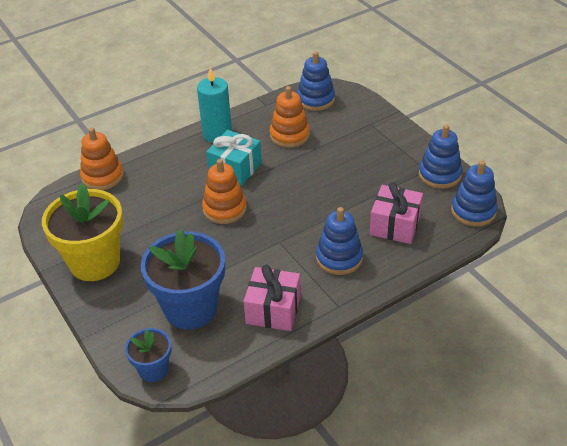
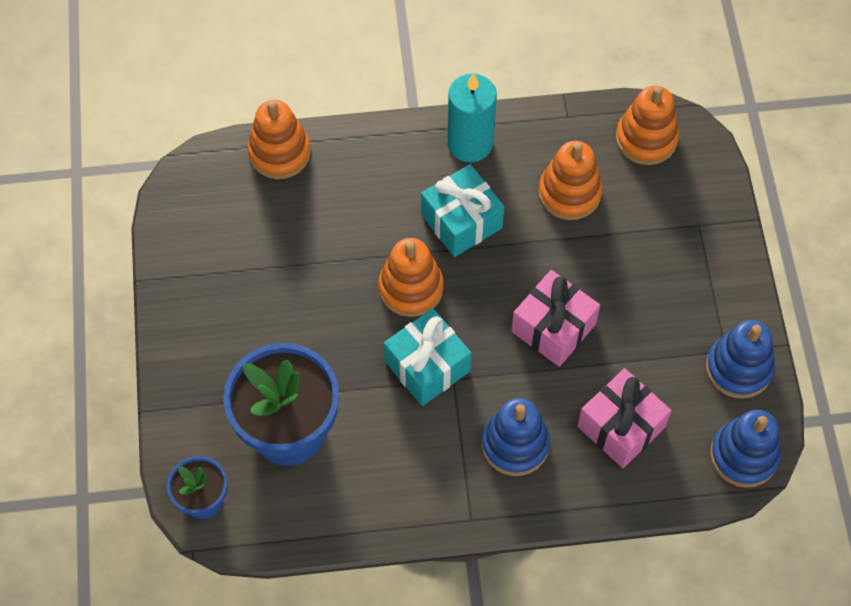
camera: 25 degrees right, 20 degrees up
yellow flower pot [42,183,123,281] -> none
pink gift [244,265,301,331] -> pink gift moved to [511,270,600,367]
blue stacking toy [297,51,335,111] -> orange stacking toy [616,86,679,165]
none -> turquoise gift [384,308,472,406]

